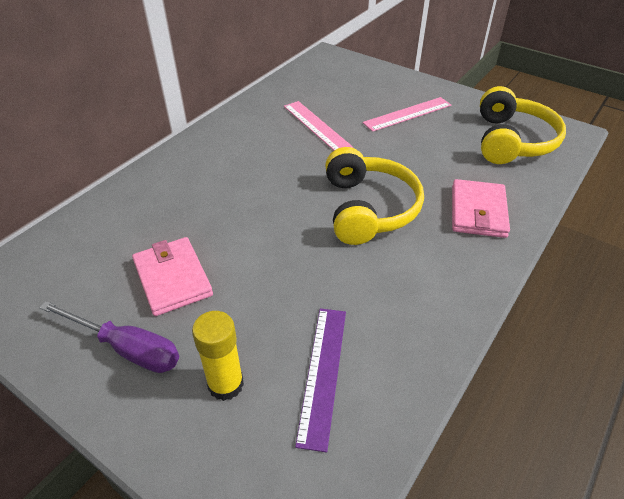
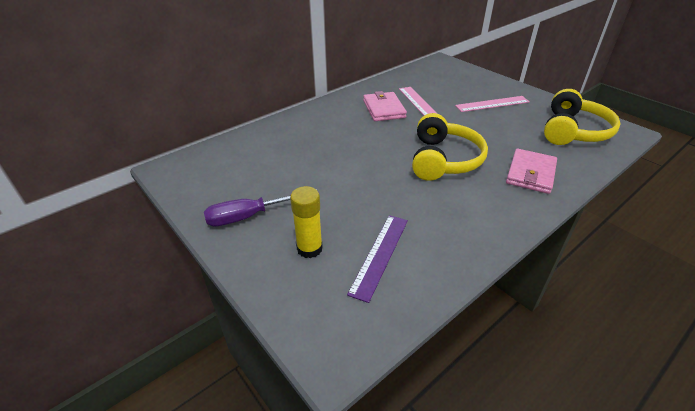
camera: 15 degrees right, 5 degrees down
purple screwdriver [39,301,179,373] -> purple screwdriver turned 120 degrees clockwise [204,189,317,226]
pink wallet [132,237,213,316] -> pink wallet moved to [363,91,407,121]

